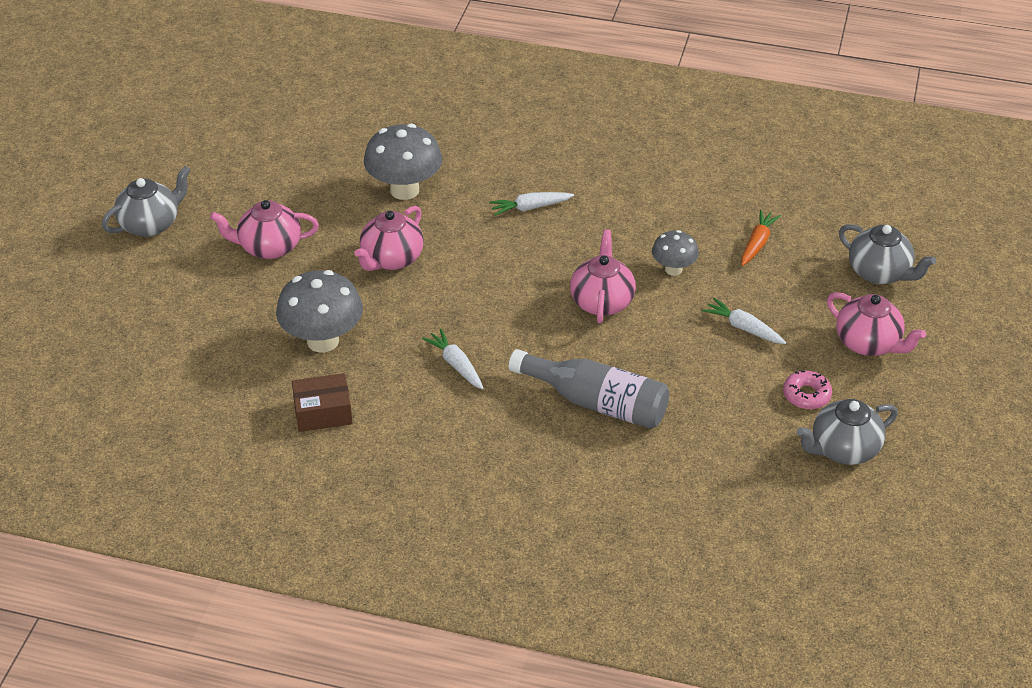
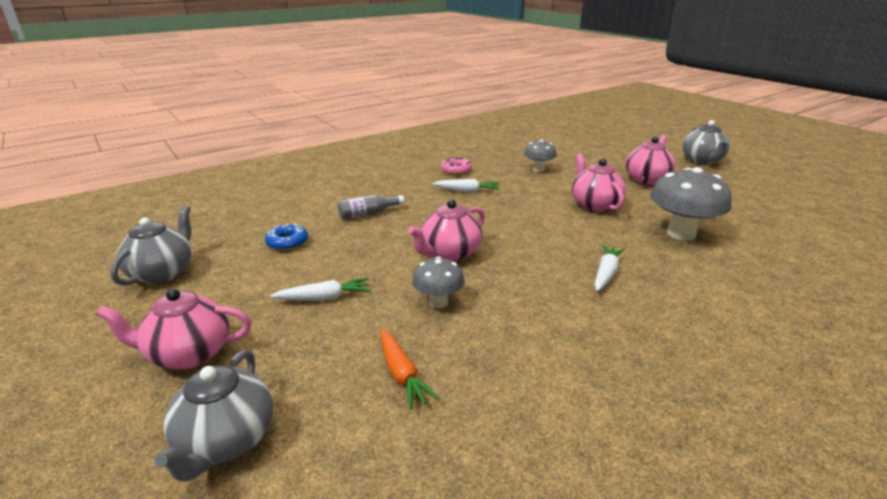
camera: 130 degrees right, 15 degrees down
grey mushroom [276,270,363,352] -> grey mushroom [524,140,557,172], size x0.57
brown box [292,373,353,432] -> none
grey bottle [509,349,669,429] -> grey bottle [338,195,404,220], size x0.53
pink teapot [570,230,636,324] -> pink teapot turned 90 degrees clockwise [408,200,485,262]
pink donut [783,371,832,409] -> pink donut moved to [441,157,472,175]
grey teapot [839,224,936,284] -> grey teapot turned 75 degrees counterclockwise [154,350,273,482]
none -> blue donut [265,224,308,251]

